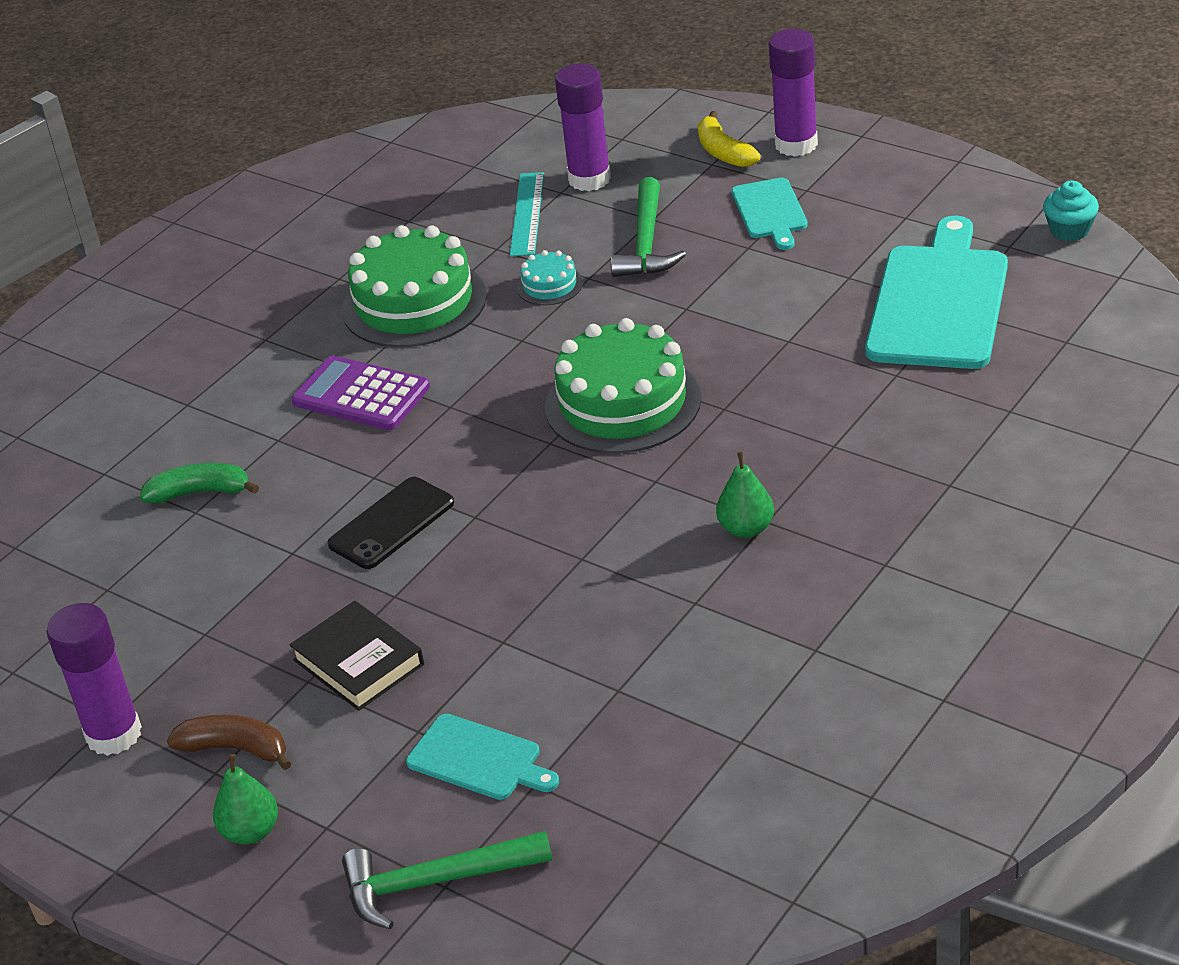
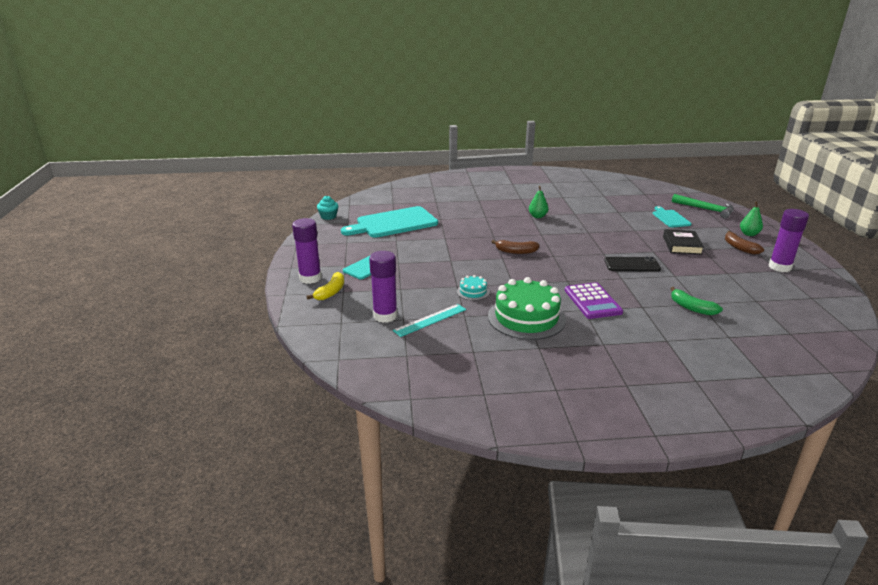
camera: 135 degrees left, 10 degrees down
green cake [545,318,701,453] -> brown banana [492,240,540,254]
green hammer [611,177,686,277] -> none

